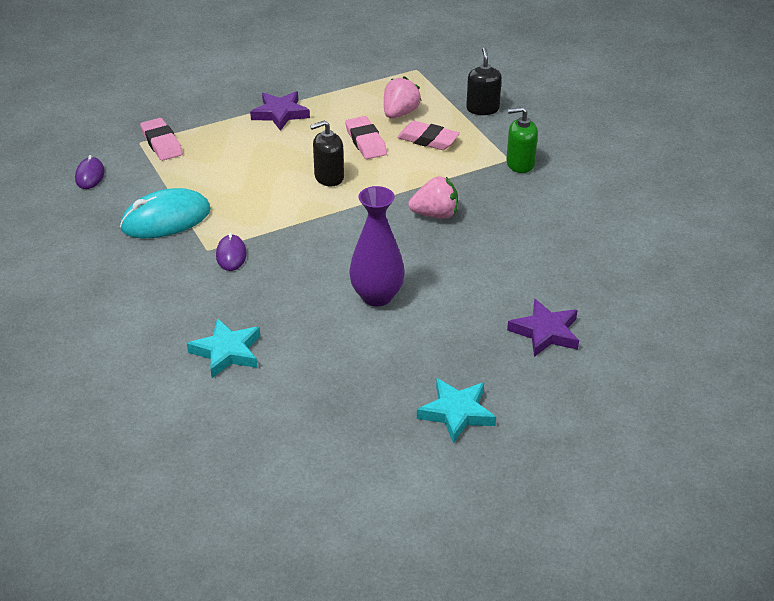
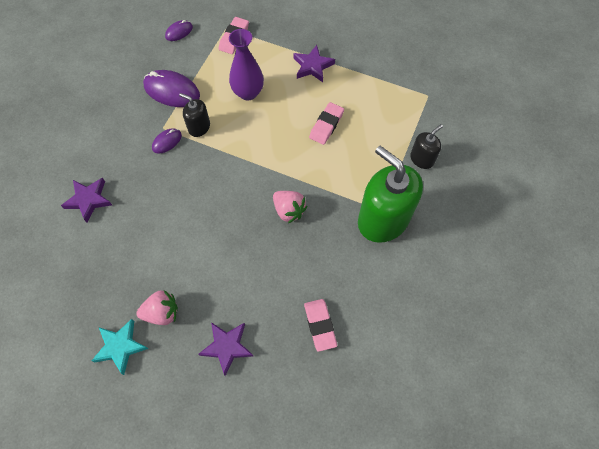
camera: 50 degrees right, 25 degrees up
turquoise mouse [120,188,211,238] -> purple mouse [143,70,200,107]
turquoise star [187,318,260,378] -> purple star [61,178,112,222]
black soap dispenser [310,120,344,186] -> black soap dispenser moved to [179,93,210,137]
purple vase [349,186,405,307] -> purple vase moved to [229,29,264,100]
pink strawberry [384,76,422,118] -> pink strawberry moved to [136,290,178,325]
pink eraser [397,121,460,150] -> pink eraser moved to [304,299,337,352]
green soap dispenser [506,107,538,173] -> green soap dispenser [358,146,423,243], size x2.08

